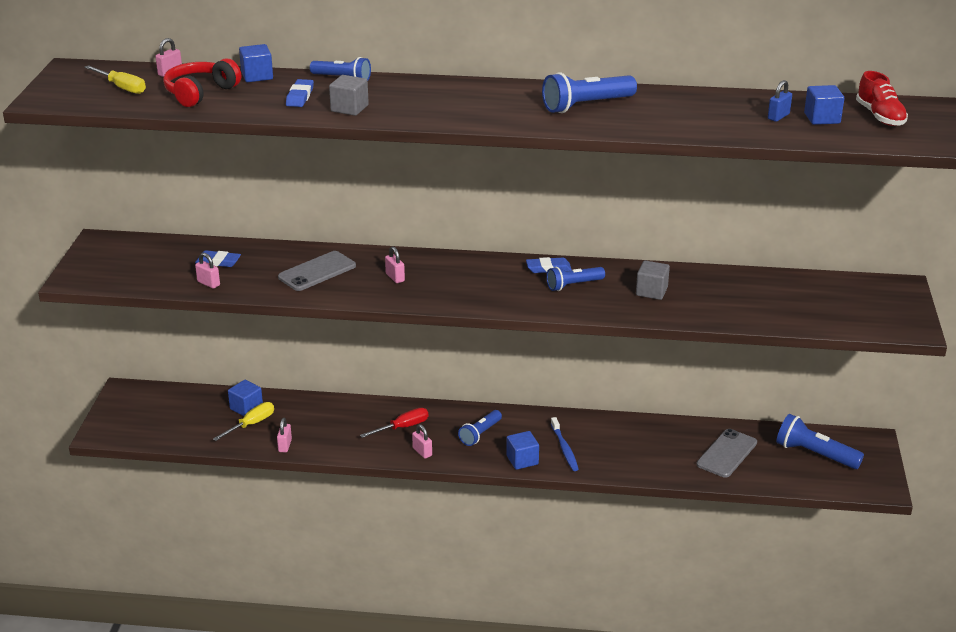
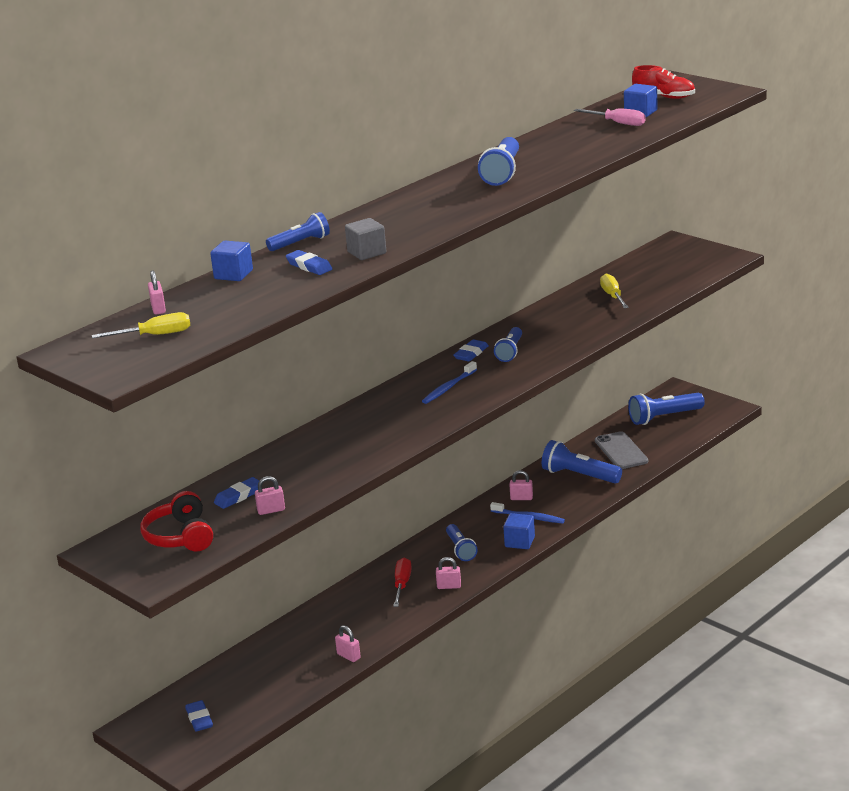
camera: 50 degrees left, 5 degrees down
red headphones [163,58,241,107] -> red headphones moved to [140,491,213,552]
yellow screwdriver [213,402,274,441] -> yellow screwdriver moved to [600,273,629,308]
blue cube [228,380,263,416] -> none
grey phone [278,251,356,291] -> none
pink padlock [385,246,405,283] -> pink padlock moved to [509,470,533,500]
grey cube [636,260,670,300] -> none
blue padlock [768,80,792,122] -> pink screwdriver [574,108,646,126]
none -> blue eraser [185,700,213,731]
none -> blue toothbrush [422,361,477,404]
none -> blue flashlight [542,440,622,483]

